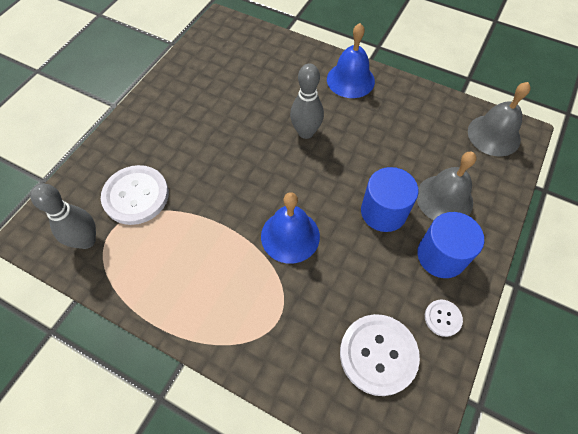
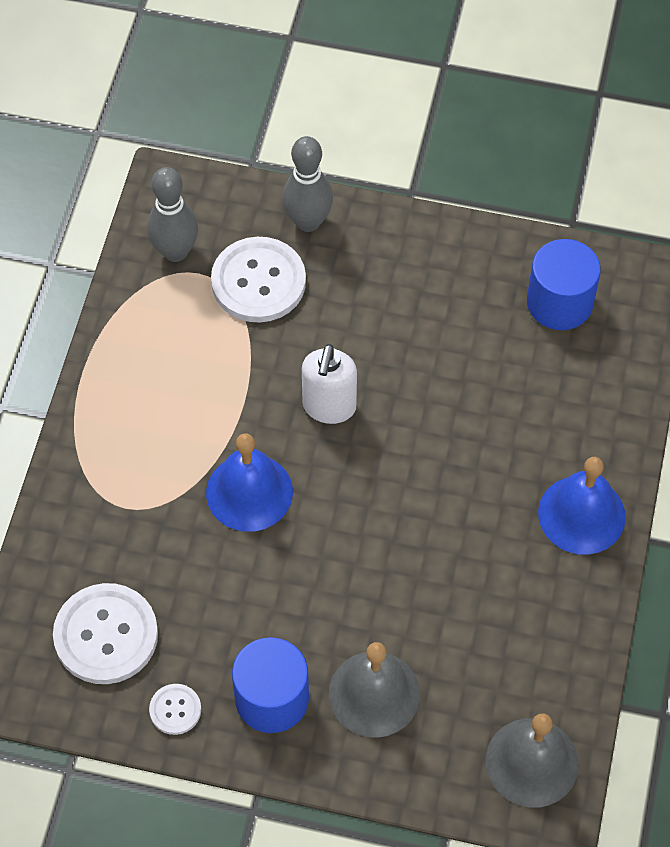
camera: 75 degrees right, 0 degrees up
grey bowling pin [290,64,324,139] -> grey bowling pin moved to [282,136,333,232]
blue cylinder [361,167,418,232] -> blue cylinder moved to [527,239,601,330]
none -> white soap dispenser [302,344,357,424]

